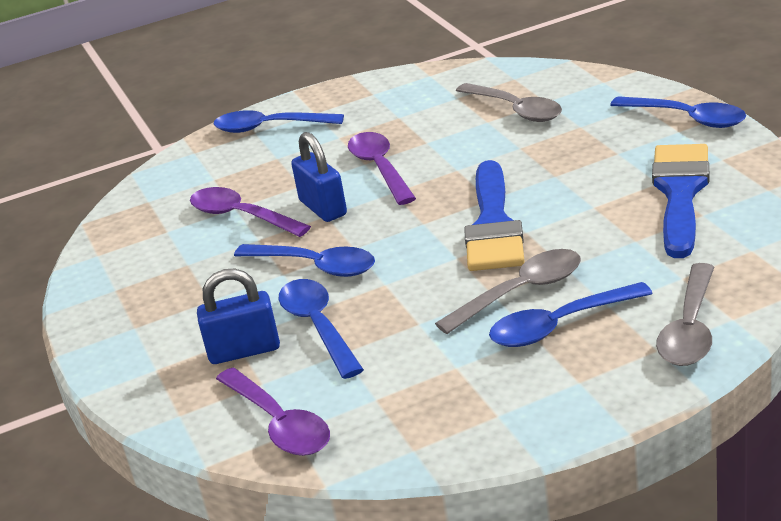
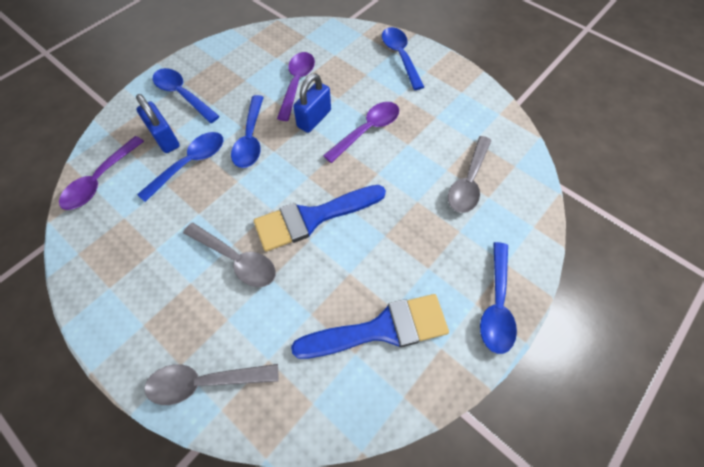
camera: 60 degrees right, 30 degrees up
blue spoon [489,282,653,347] -> blue spoon moved to [153,68,220,123]

